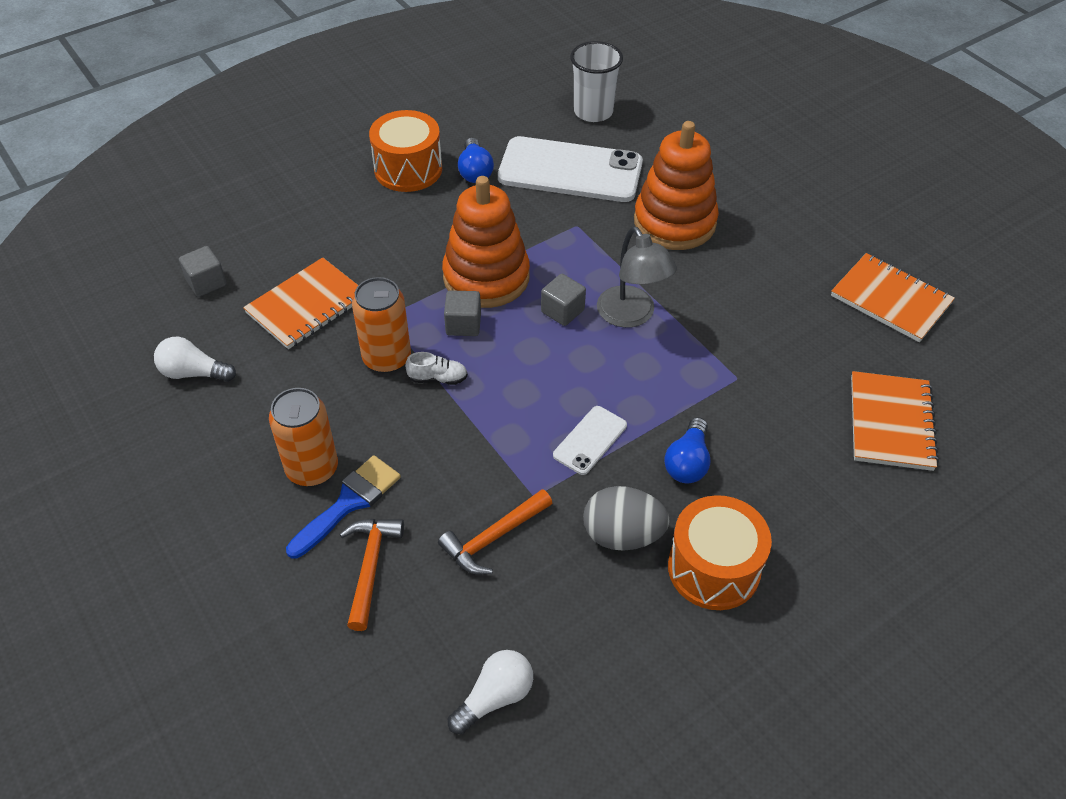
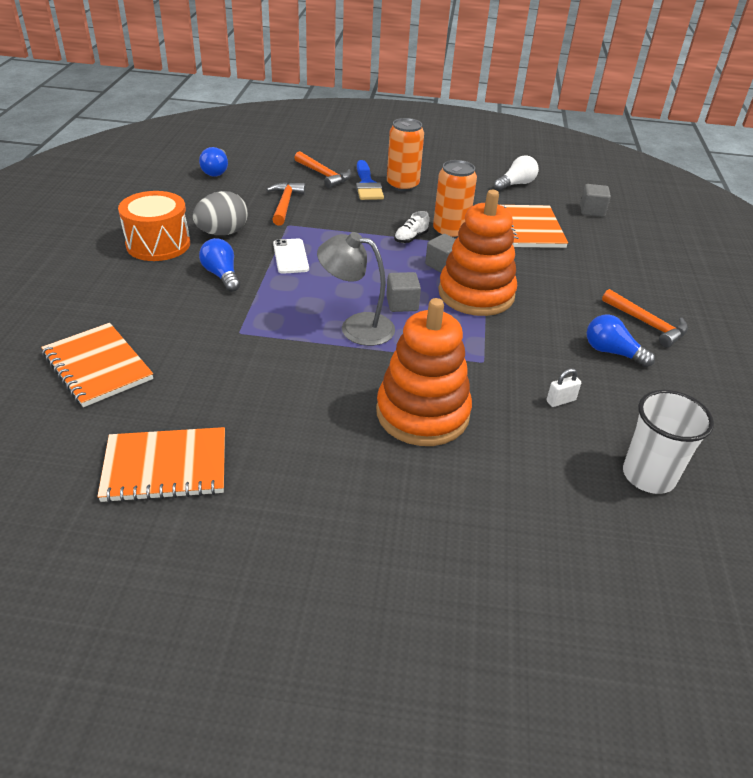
camera: 130 degrees right, 10 degrees down
orange drum [369,110,442,192] -> orange hammer [602,289,688,347]
white light bulb [448,650,533,735] -> blue light bulb [199,147,228,177]
white phone [498,136,643,202] -> white padlock [546,368,581,407]

